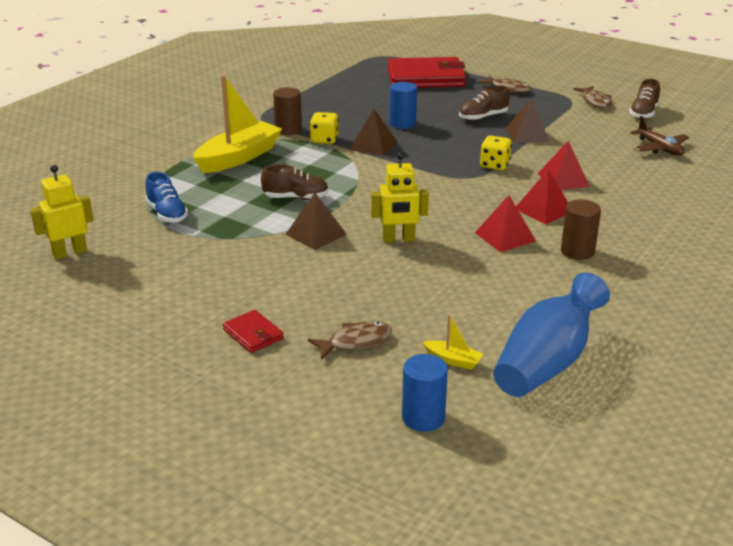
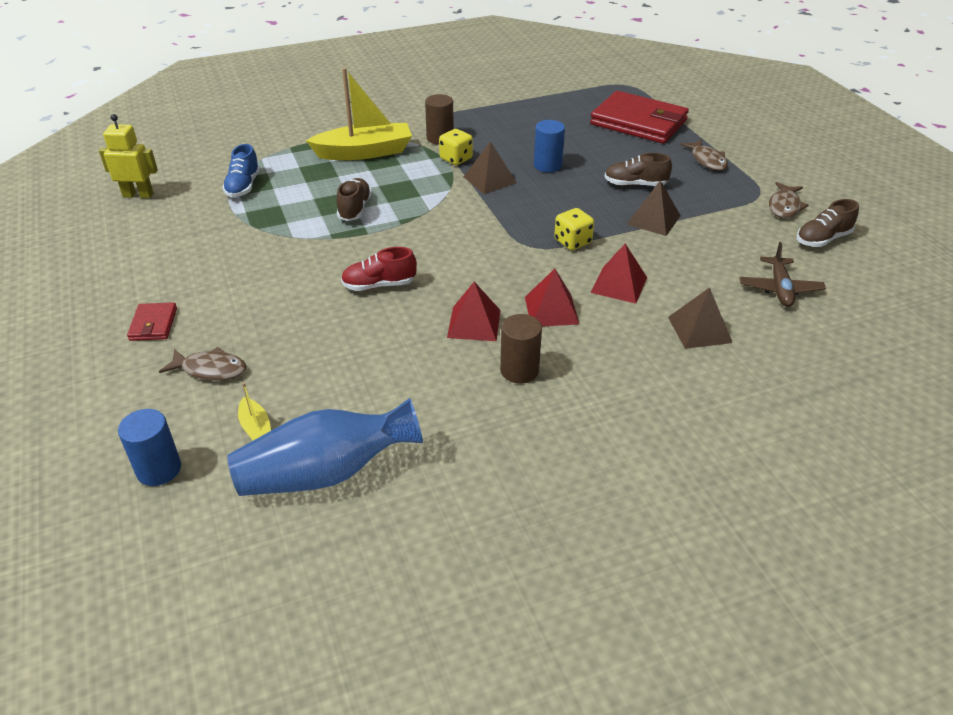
camera: 35 degrees right, 10 degrees up
brown shoe [261,164,329,200] -> brown shoe turned 120 degrees counterclockwise [336,178,372,221]
brown pyramid [286,193,347,250] -> brown pyramid moved to [668,287,732,349]
yellow robot [371,152,429,243] -> red shoe [341,247,417,291]

